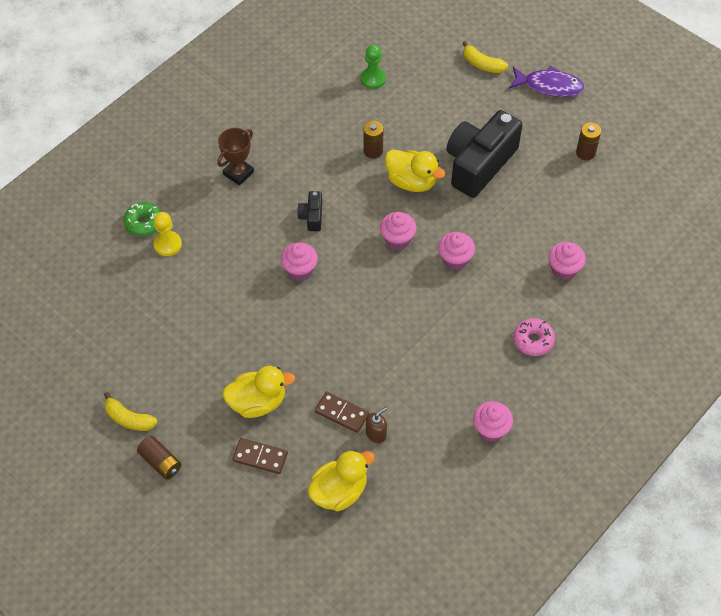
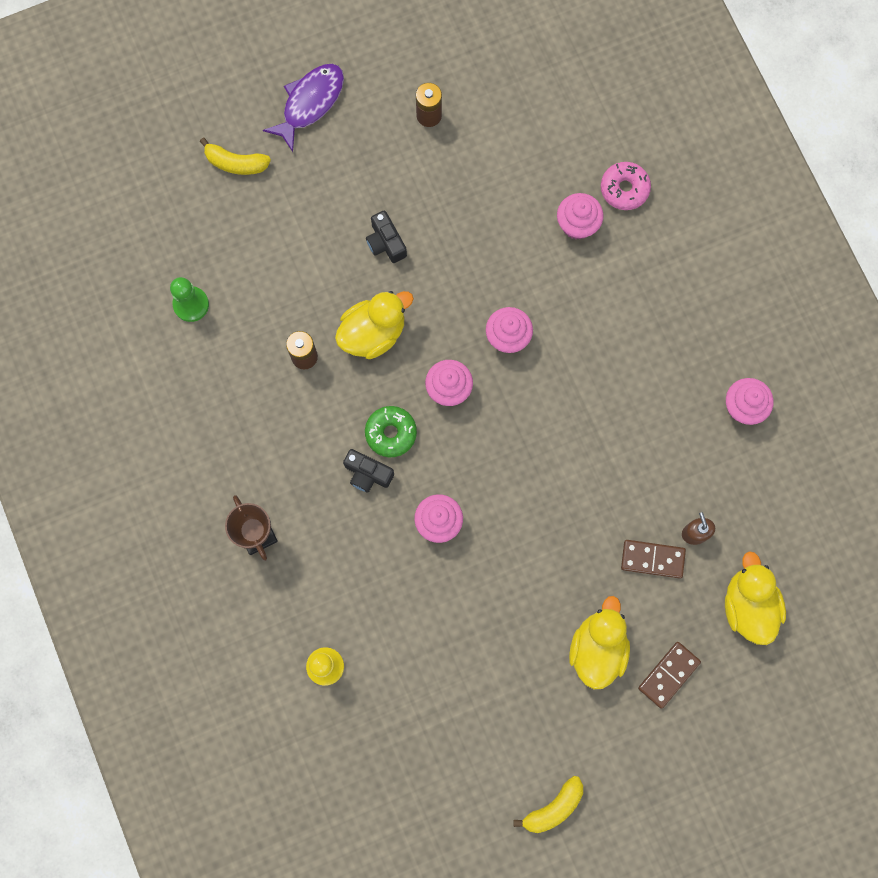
camera: 65 degrees left, 20 degrees up
green donut [123,202,161,236] -> green donut moved to [365,406,417,457]
brown battery [137,436,181,479] -> none
brown domino [315,391,369,433] -> brown domino turned 45 degrees clockwise [621,540,686,579]
black camera [447,110,522,198] -> black camera [366,211,407,263], size x0.43
yellow banana [463,41,508,73] -> yellow banana turned 45 degrees clockwise [200,138,271,175]
pink donut [513,318,555,356] -> pink donut moved to [601,162,651,210]

